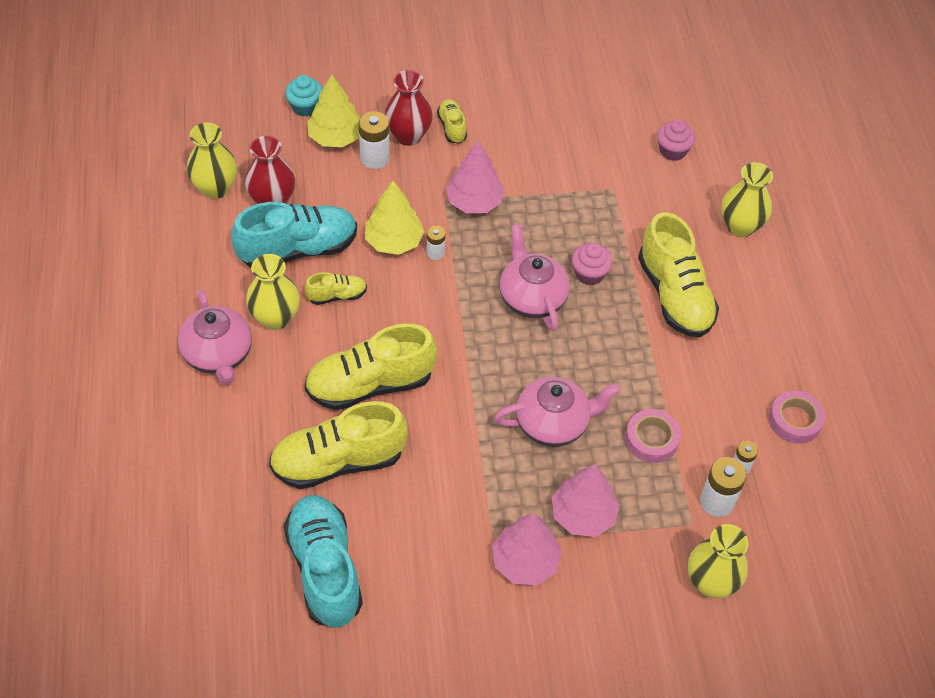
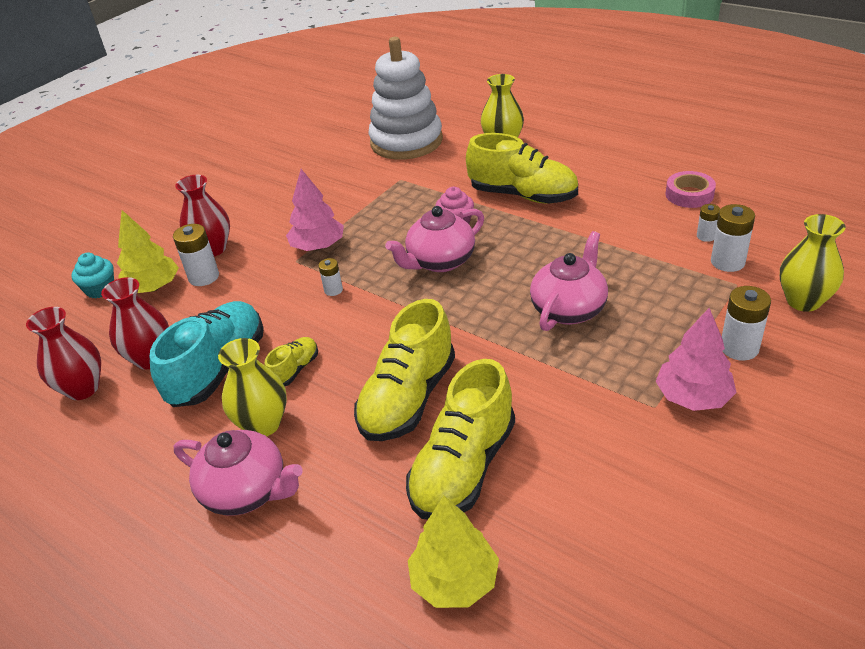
camera: 40 degrees left, 15 degrees down
yellow vase [187,122,237,199] -> red vase [26,307,101,400]
turquoise shoe [284,495,363,628] -> none
yellow tree [365,181,425,255] -> yellow tree moved to [408,496,499,608]
yellow shoe [437,99,467,144] -> none
pink teapot [500,224,570,331] -> pink teapot turned 60 degrees counterclockwise [385,206,484,272]
pink tree [552,464,620,537] -> none
pink tape [625,409,681,463] -> none
pink cupcake [657,119,695,161] -> white stacking toy [368,37,443,160]
none -> white battery [722,286,771,360]

